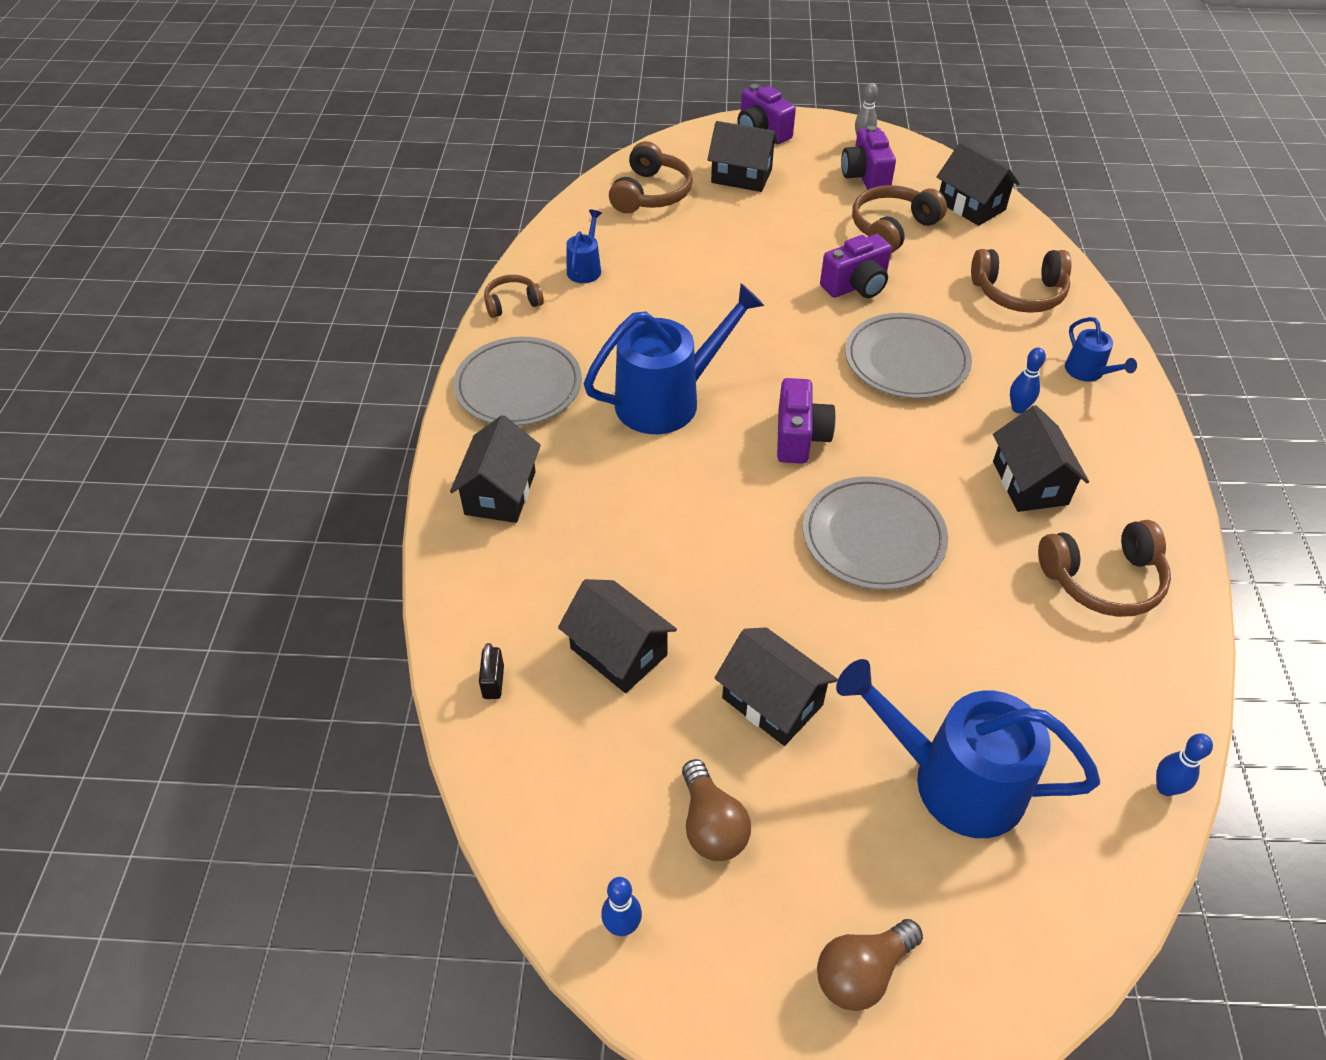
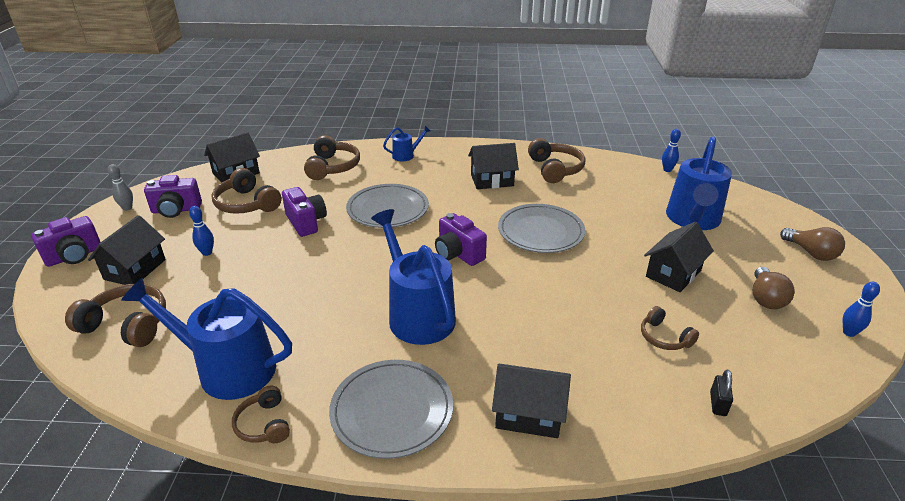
camera: 90 degrees left, 15 degrees down
black padlock [479,643,504,699] -> black padlock turned 75 degrees counterclockwise [710,370,733,416]
black house [558,579,677,693] -> brown headphones [641,306,699,350]
blue watering can [566,210,602,283] -> blue watering can [121,278,292,400], size x2.12
brown light bulb [682,759,751,861] -> brown light bulb turned 120 degrees clockwise [753,267,795,309]
purple camera [777,378,836,464] -> purple camera turned 135 degrees counterclockwise [435,213,487,266]
blue bowling pin [1010,347,1046,413] -> blue bowling pin moved to [189,206,214,256]

